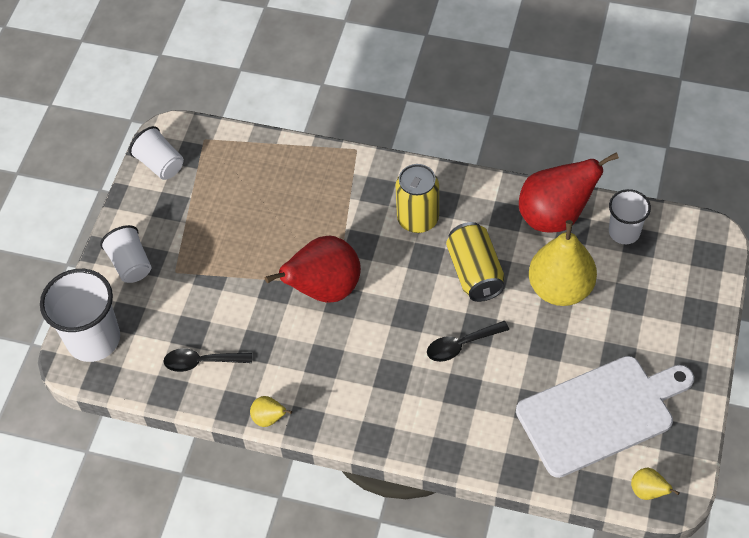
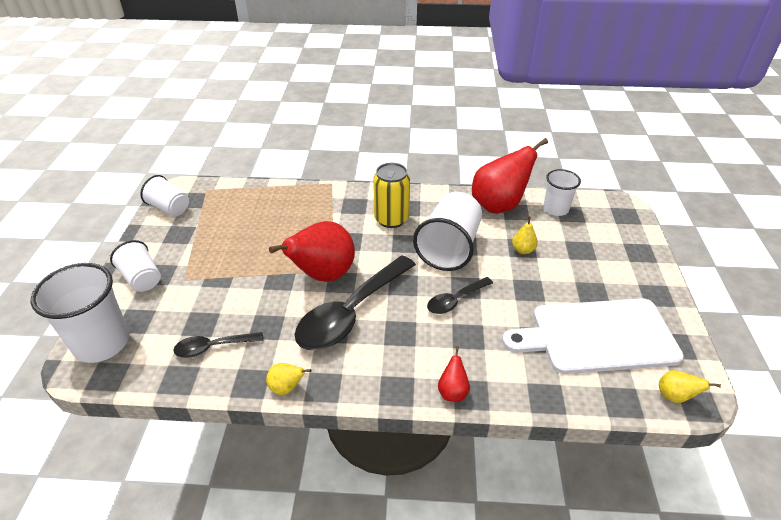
camera: 15 degrees left, 15 degrees down
yellow can [446,222,505,302] -> white cup [413,192,482,271]
white cutting board [516,356,694,478] -> white cutting board turned 150 degrees counterclockwise [502,298,684,374]
yellow pear [529,220,597,306] -> yellow pear [512,216,538,254], size x0.44
none -> black spoon [295,255,416,350]
none -> red pear [438,346,470,402]

